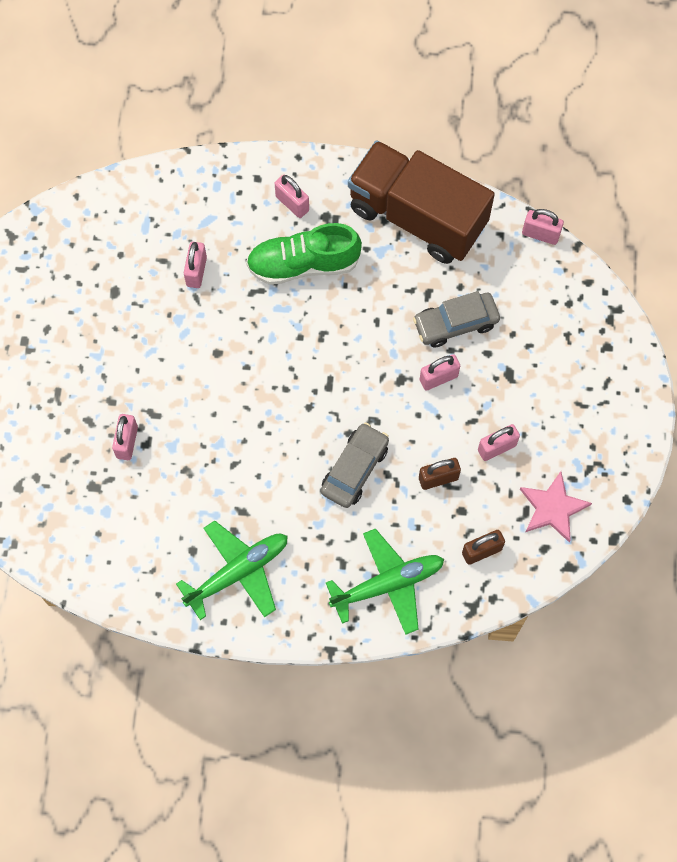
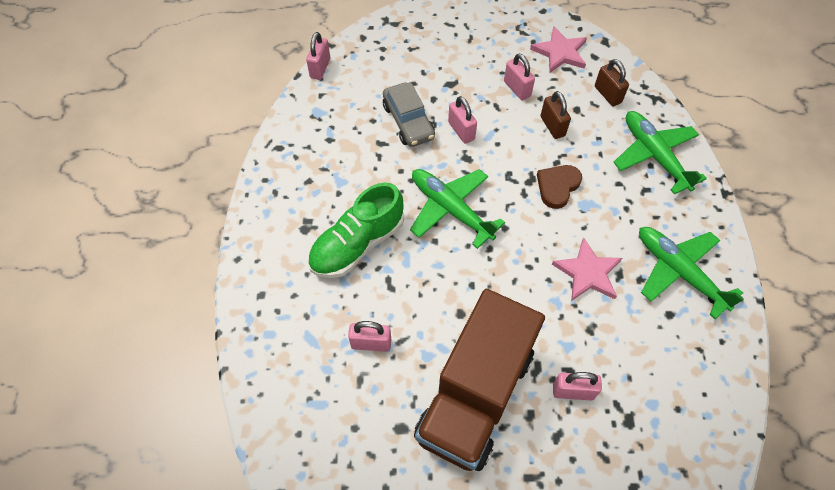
camera: 95 degrees left, 10 degrees down
green shoe [246,223,362,285] -> green shoe turned 60 degrees clockwise [308,183,404,278]
pink padlock [275,175,309,218] -> none
grey car [321,423,389,508] -> brown heart [537,165,582,209]
brown truck [348,140,495,264] -> brown truck moved to [414,289,545,471]
none -> green plane [410,169,505,249]
none -> pink star [552,237,622,301]

